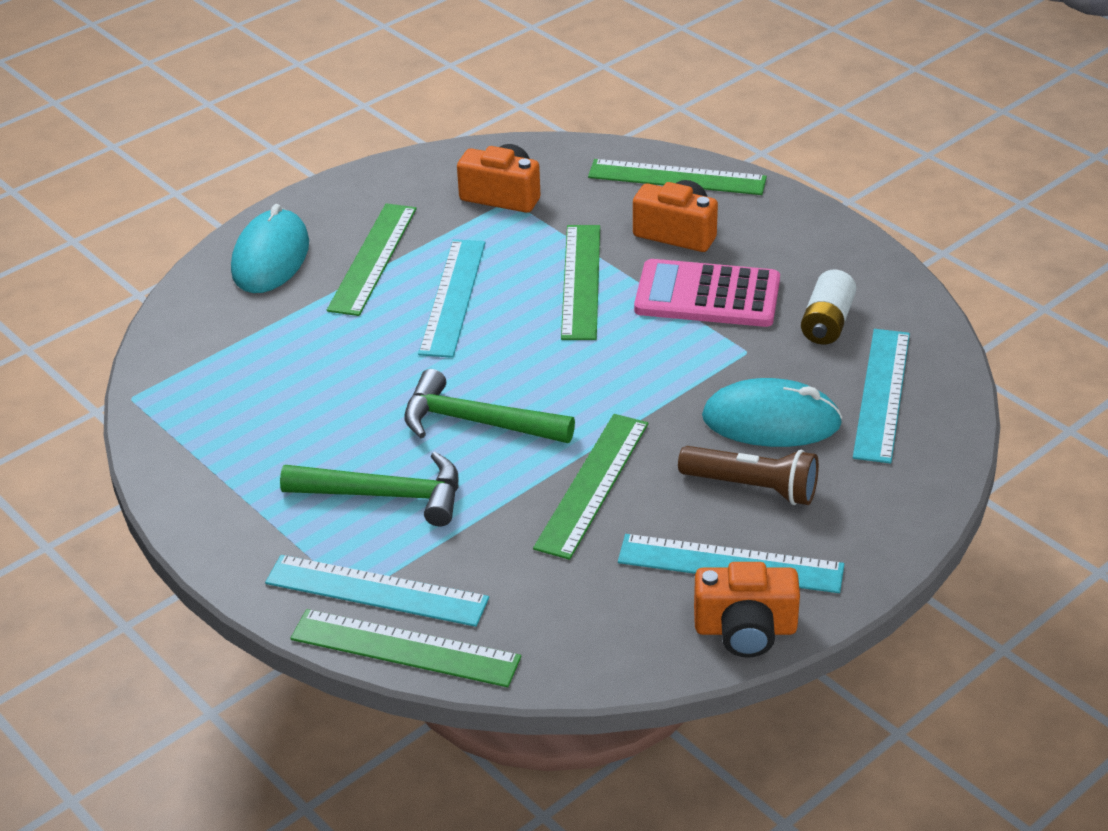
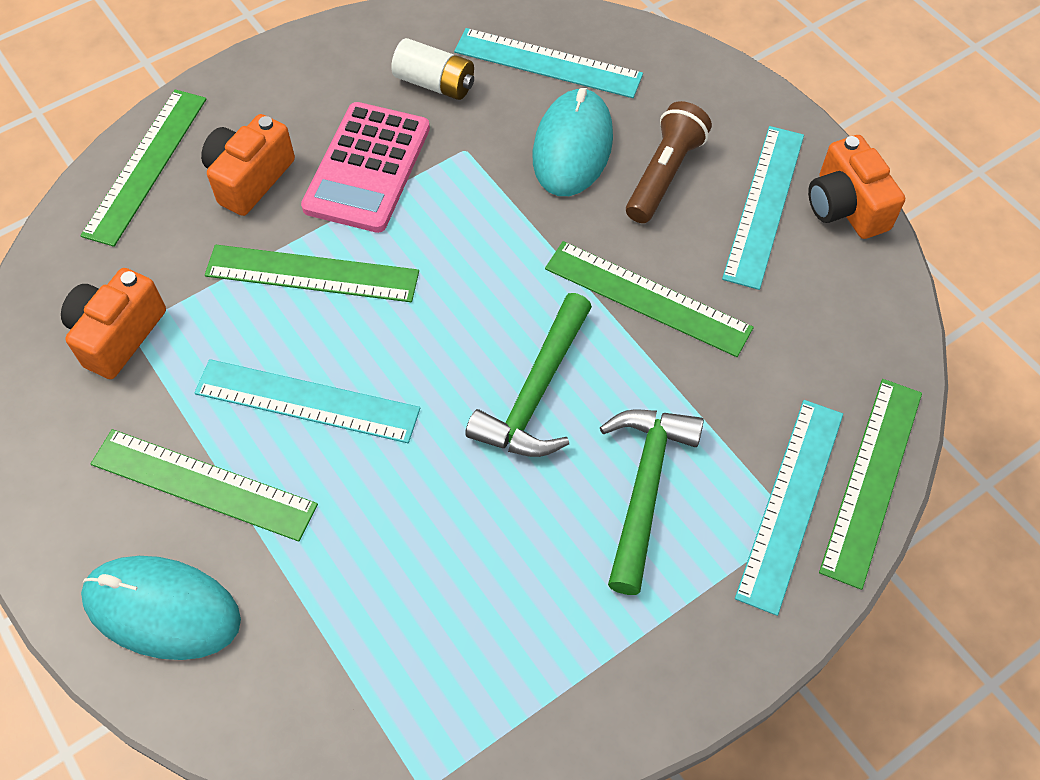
camera: 85 degrees left, 20 degrees up
orange camera [694,562,800,658] -> orange camera turned 150 degrees clockwise [808,135,905,239]

